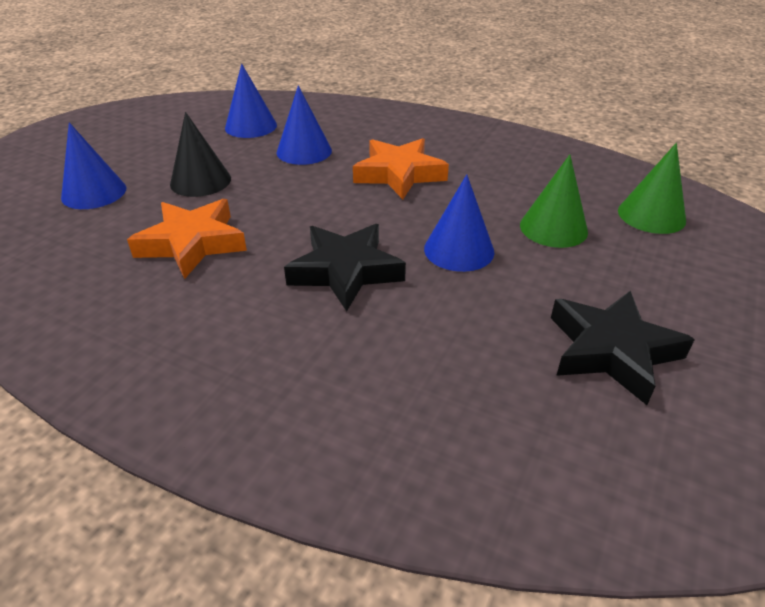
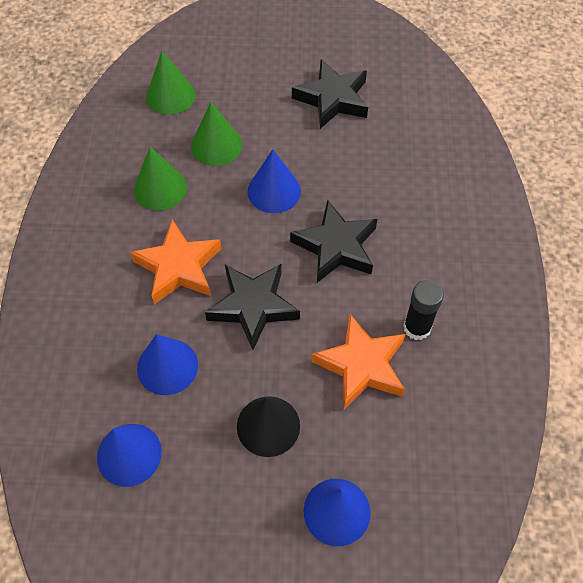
camera: 115 degrees left, 20 degrees up
none -> green cone [134,147,187,211]
none -> black star [205,264,300,350]
none -> black glue stick [403,280,444,340]

